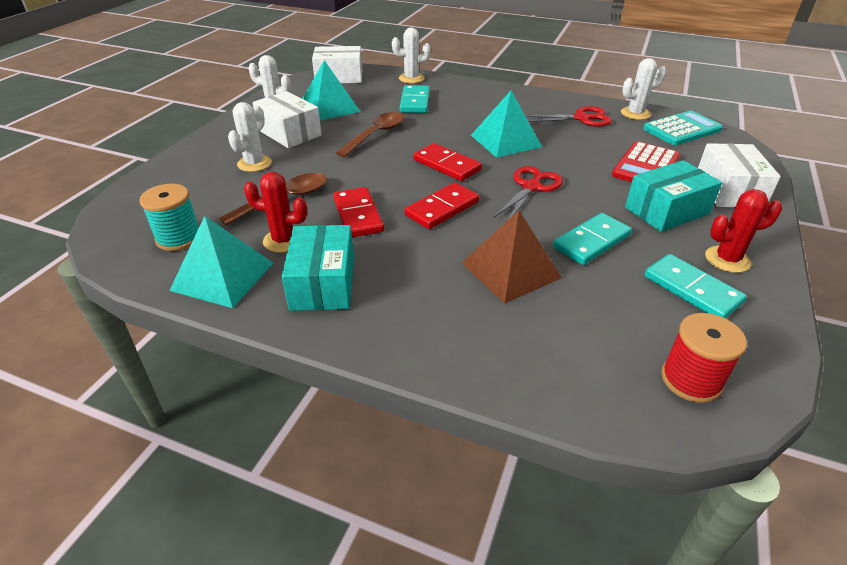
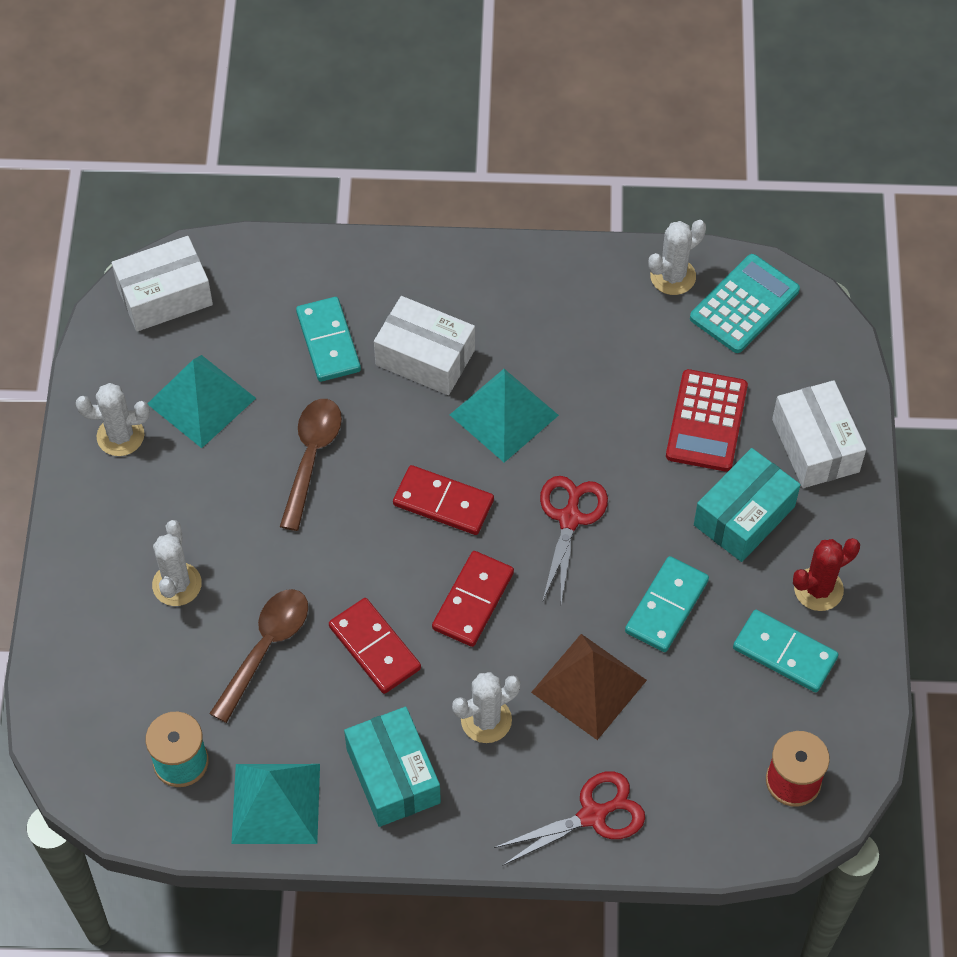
camera: 20 degrees left, 20 degrees up
red cactus [244,172,307,253] -> none
white box [252,91,322,148] -> white box moved to [374,296,475,395]
white cactus [392,28,431,83] -> white cactus moved to [452,672,520,743]
red scissors [525,106,612,127] -> red scissors moved to [494,771,645,866]

